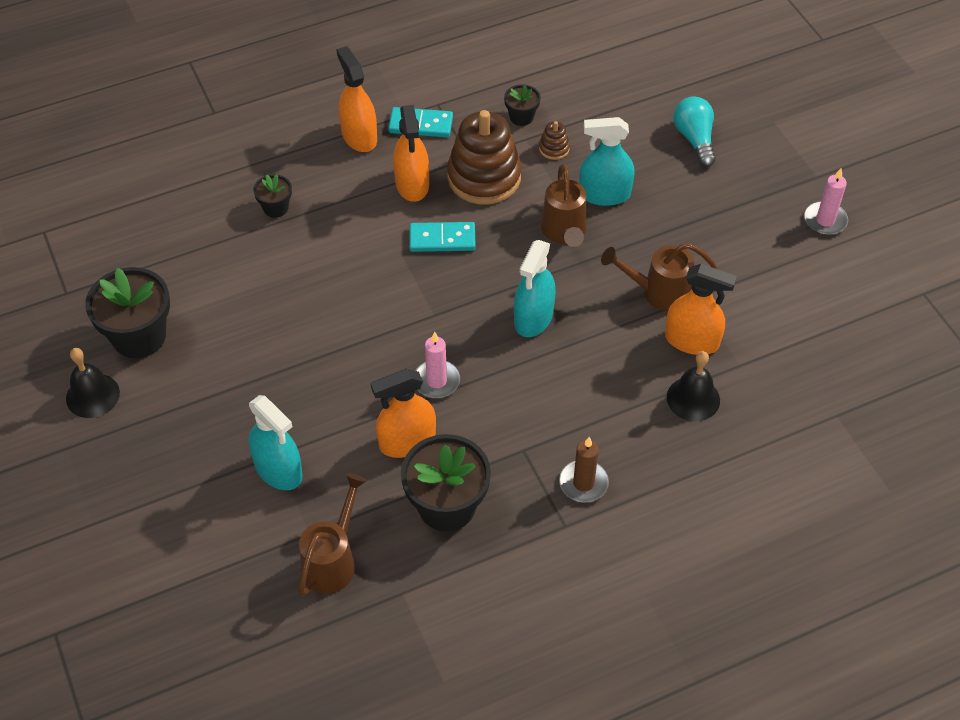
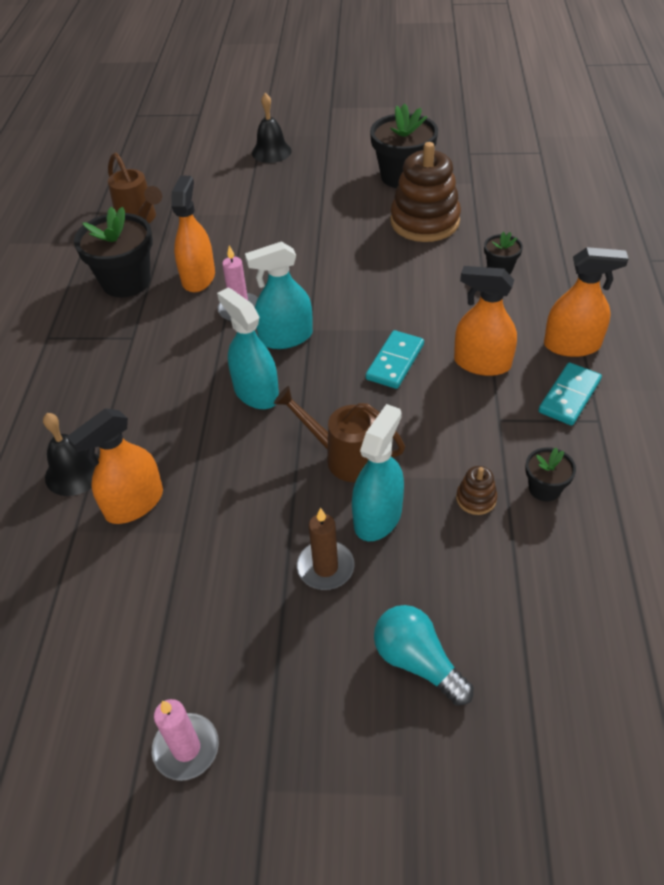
camera: 120 degrees right, 5 degrees down
black bell [66,348,120,418] -> black bell moved to [252,93,292,163]
turquoise spray bottle [249,395,303,490] -> turquoise spray bottle moved to [245,241,313,349]
brown stacking toy [447,110,521,205] -> brown stacking toy moved to [390,142,461,242]
brown candle [559,437,609,502] -> brown candle moved to [297,508,355,590]
brown watering can [601,243,718,311] -> none
turquoise light bulb [673,96,716,167] -> turquoise light bulb turned 150 degrees counterclockwise [374,605,474,706]

